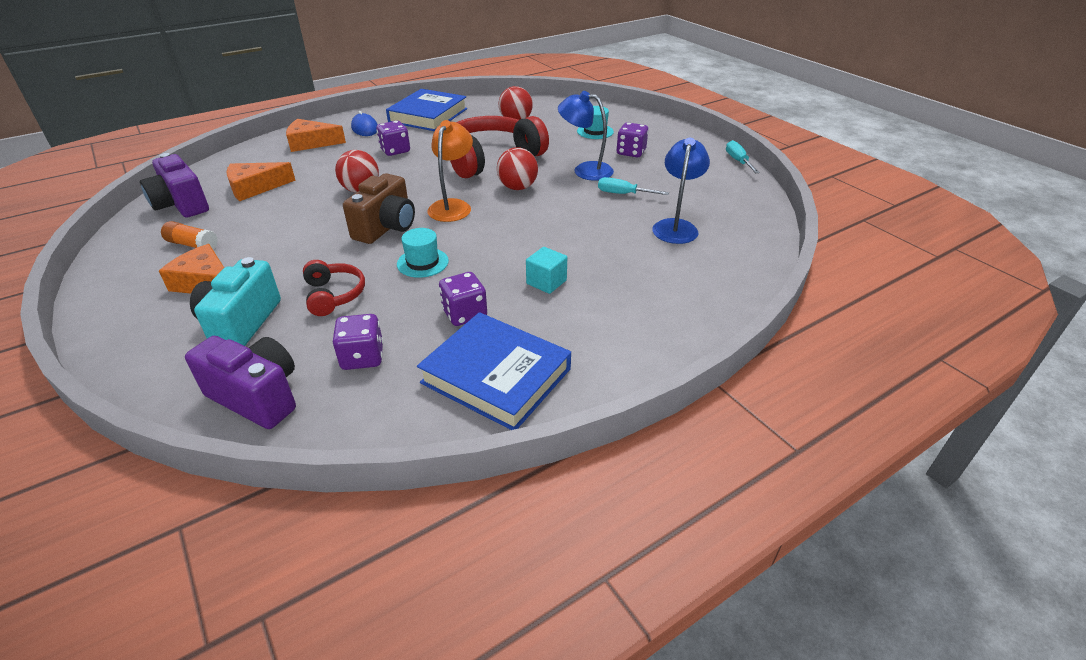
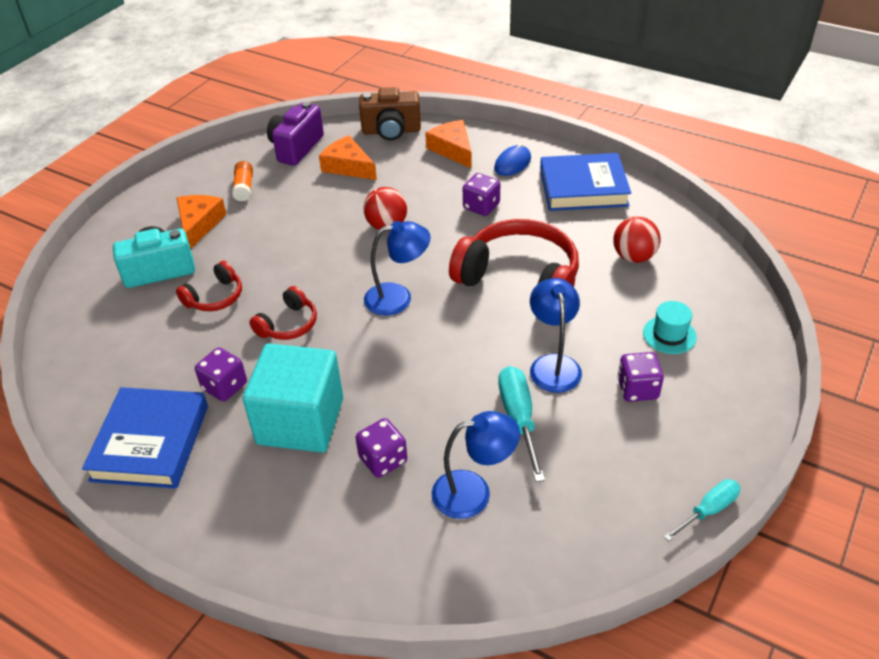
camera: 65 degrees right, 5 degrees up
purple camera [185,336,296,429] -> none
purple dice [332,314,383,370] -> purple dice moved to [355,418,407,478]
brown camera [343,173,415,244] -> brown camera moved to [359,87,421,141]
turquoise hat [397,228,449,278] -> red headphones [249,286,317,340]
orange lamp [428,120,473,222] -> blue lamp [364,221,431,316]
red ball [497,147,538,190] -> none
turquoise cube [526,247,567,294] -> turquoise cube [243,344,343,453], size x2.31
turquoise screwdriver [598,177,669,195] -> turquoise screwdriver [498,366,545,482], size x1.51

